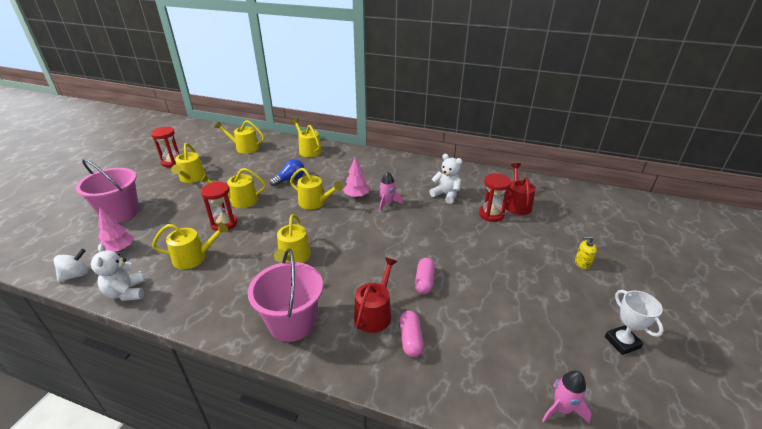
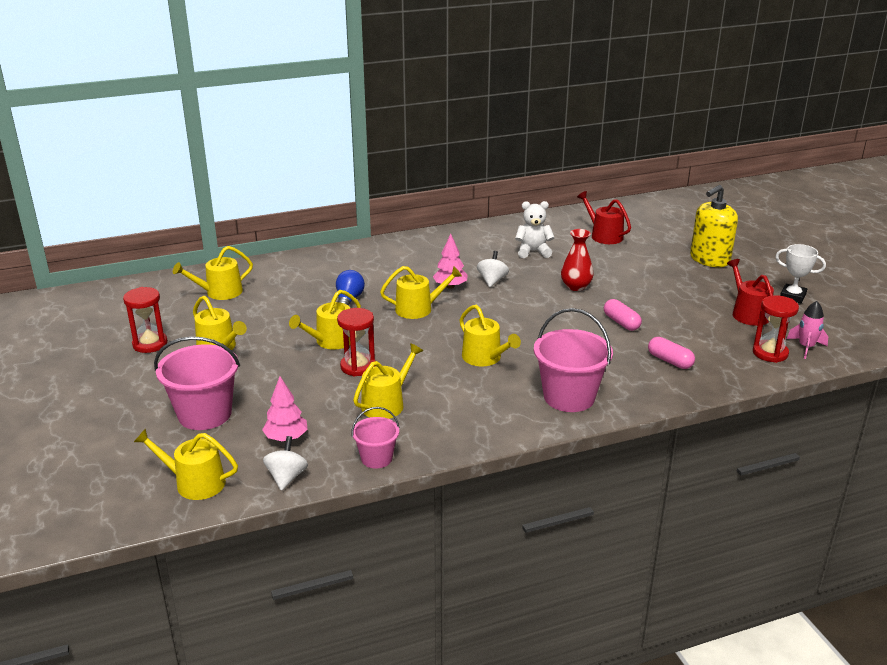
camera: 40 degrees left, 5 degrees down
white teddy bear [91,244,145,301] -> pink bucket [352,407,400,469]
yellow watering can [291,118,322,157] -> yellow watering can moved to [134,429,238,500]
red watering can [354,257,397,333] -> red watering can moved to [727,259,774,326]
pink rocket [379,172,403,212] -> white spinning top [477,251,509,287]
red hourglass [479,173,511,222] -> red hourglass moved to [753,295,799,363]
yellow soap dispenser [575,236,597,269] -> yellow soap dispenser [690,185,738,267], size x2.26
none -> red vase [561,229,594,291]

